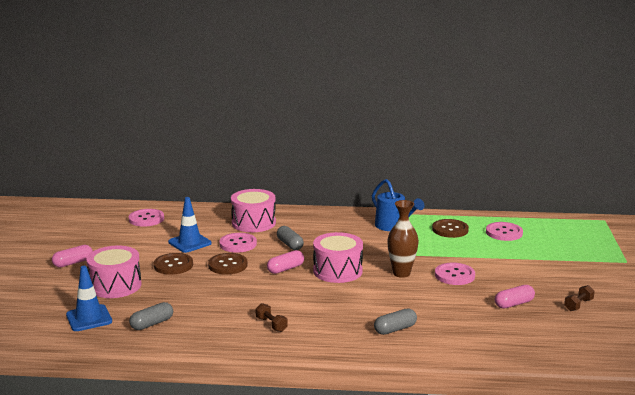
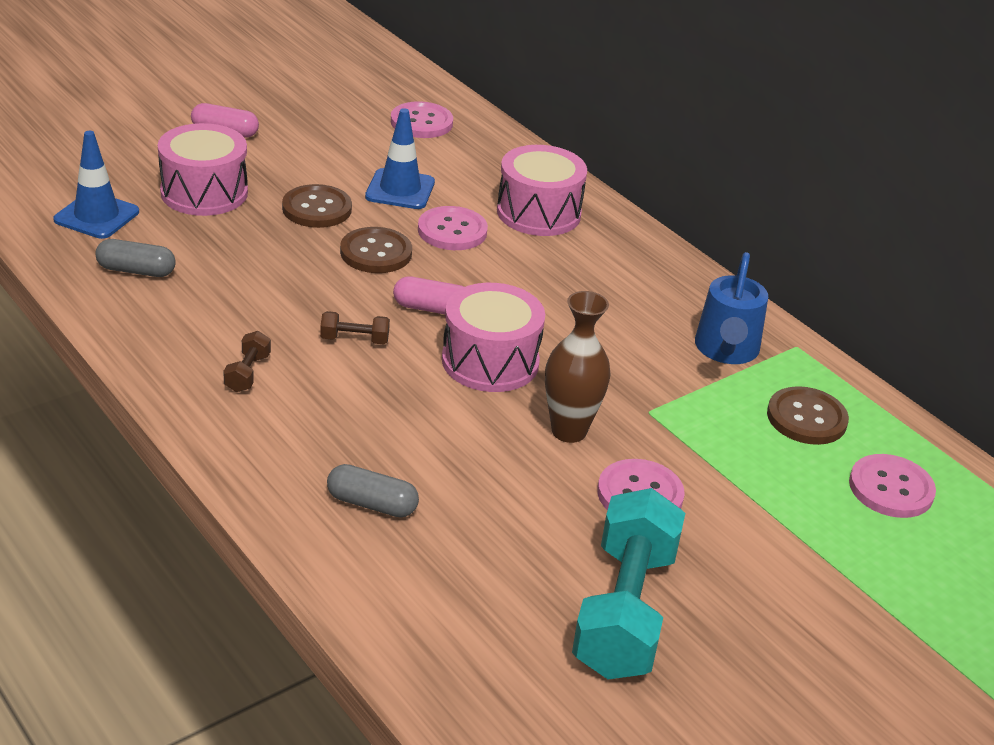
camera: 45 degrees right, 15 degrees up
grey capsule [277,226,304,250] -> none
pink capsule [495,285,535,309] -> turquoise dumbbell [572,488,685,679]
brown dumbbell [564,285,595,311] -> brown dumbbell moved to [320,311,390,345]

